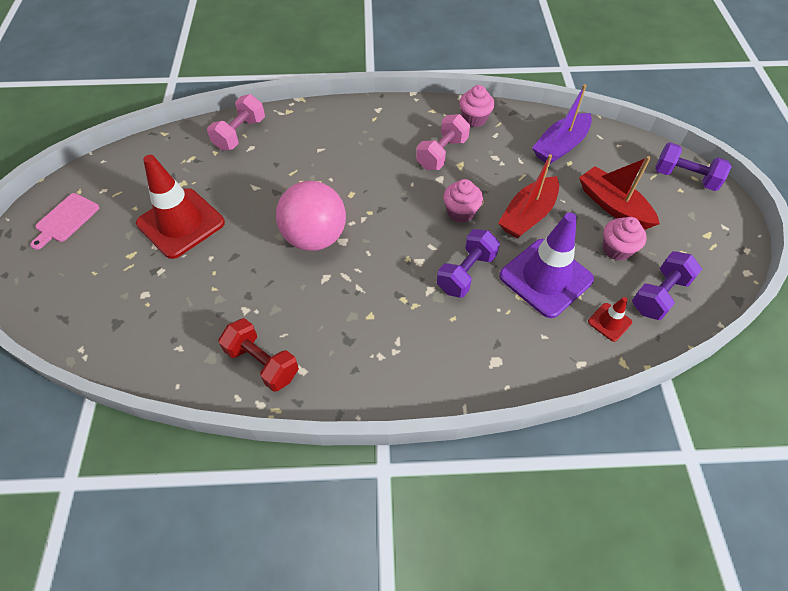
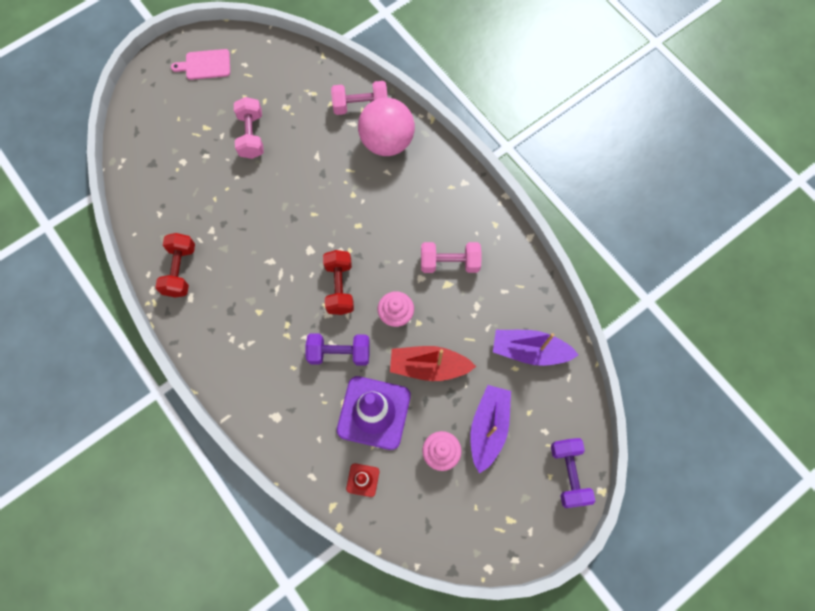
camera: 55 degrees right, 15 degrees up
red traffic cone [136,155,225,259] -> pink dumbbell [234,97,264,159]
pink ball [276,181,346,251] -> pink ball moved to [358,98,415,156]
pink cupcake [459,85,495,127] -> none
red boat [579,156,660,230] -> purple boat [470,385,511,474]
purple dumbbell [632,251,702,320] -> none
none -> red dumbbell [323,250,354,315]

